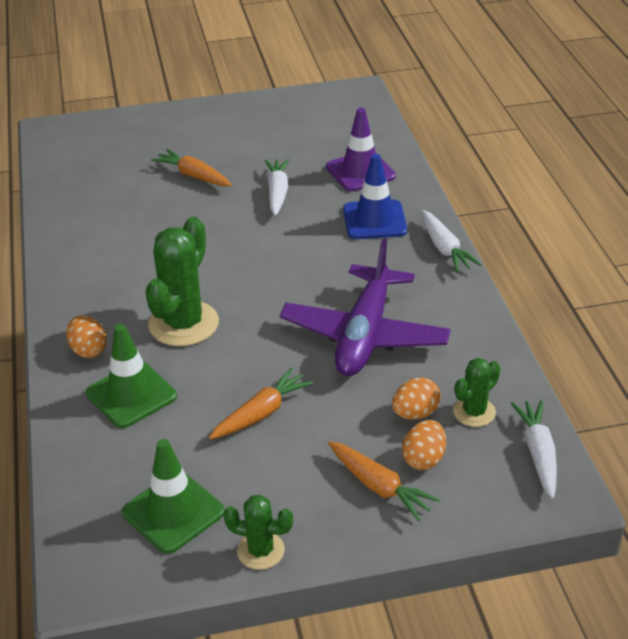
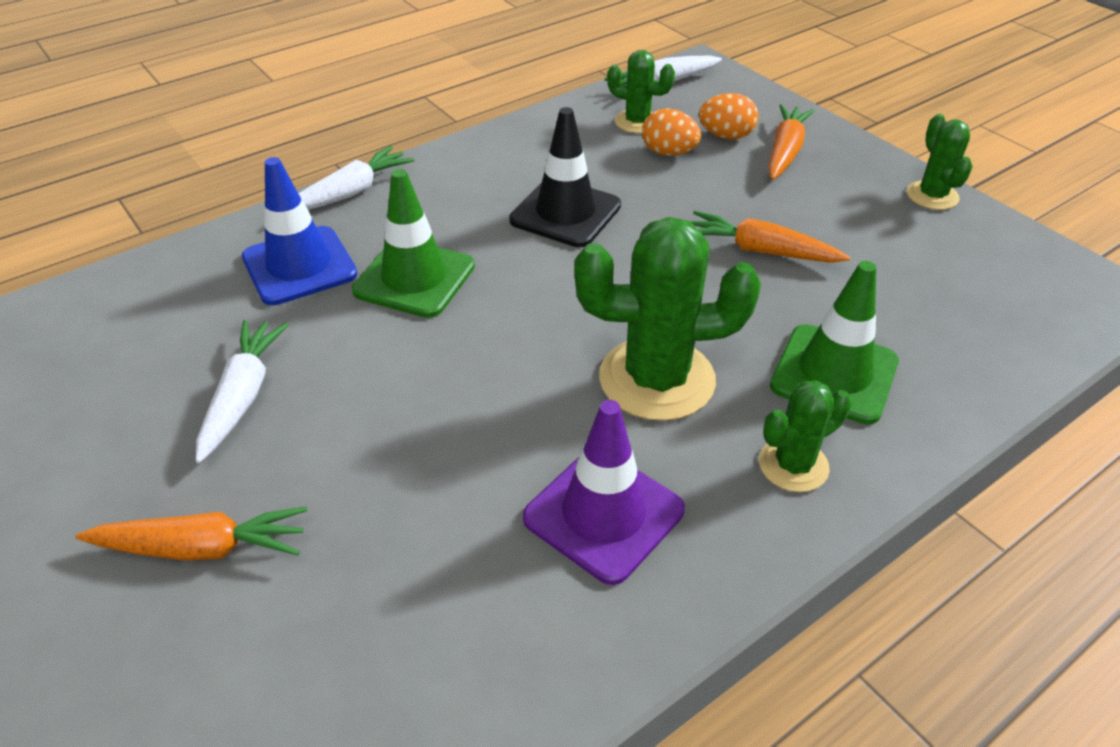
camera: 115 degrees left, 5 degrees up
orange egg [67,315,107,358] -> green cactus [759,380,852,492]
green traffic cone [122,439,225,554] -> green traffic cone moved to [352,169,475,318]
orange carrot [151,149,232,186] -> orange carrot turned 105 degrees counterclockwise [76,506,308,561]
white carrot [265,159,289,216] -> white carrot turned 120 degrees clockwise [196,320,289,463]
purple plane [280,238,451,376] -> black traffic cone [509,107,621,247]
purple traffic cone [326,108,396,192] -> purple traffic cone moved to [523,400,685,585]

